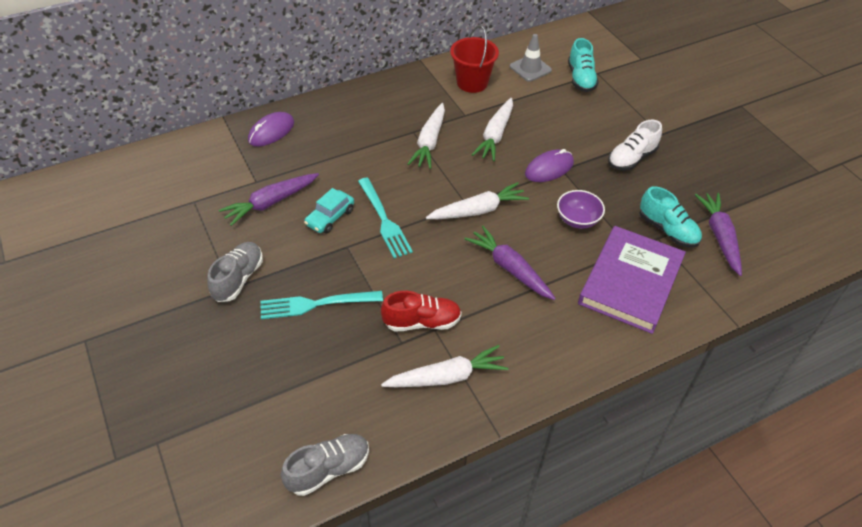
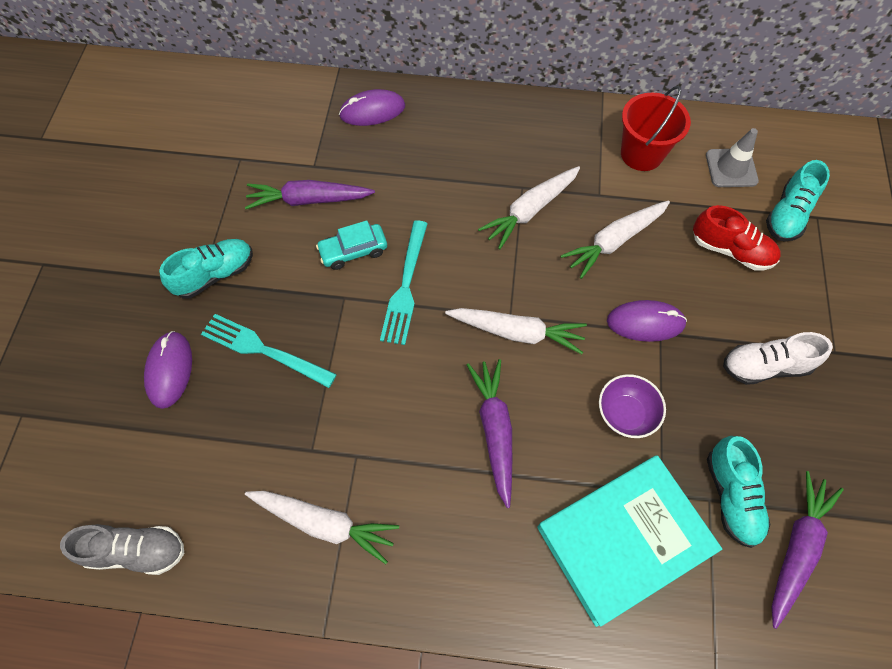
camera: 35 degrees right, 15 degrees up
grey shoe [207,242,263,302] -> turquoise shoe [159,239,253,299]
red shoe [381,291,462,332] -> red shoe moved to [693,205,781,271]
purple book [578,226,686,334] -> turquoise book [537,456,722,627]
none -> purple mouse [144,331,192,409]

